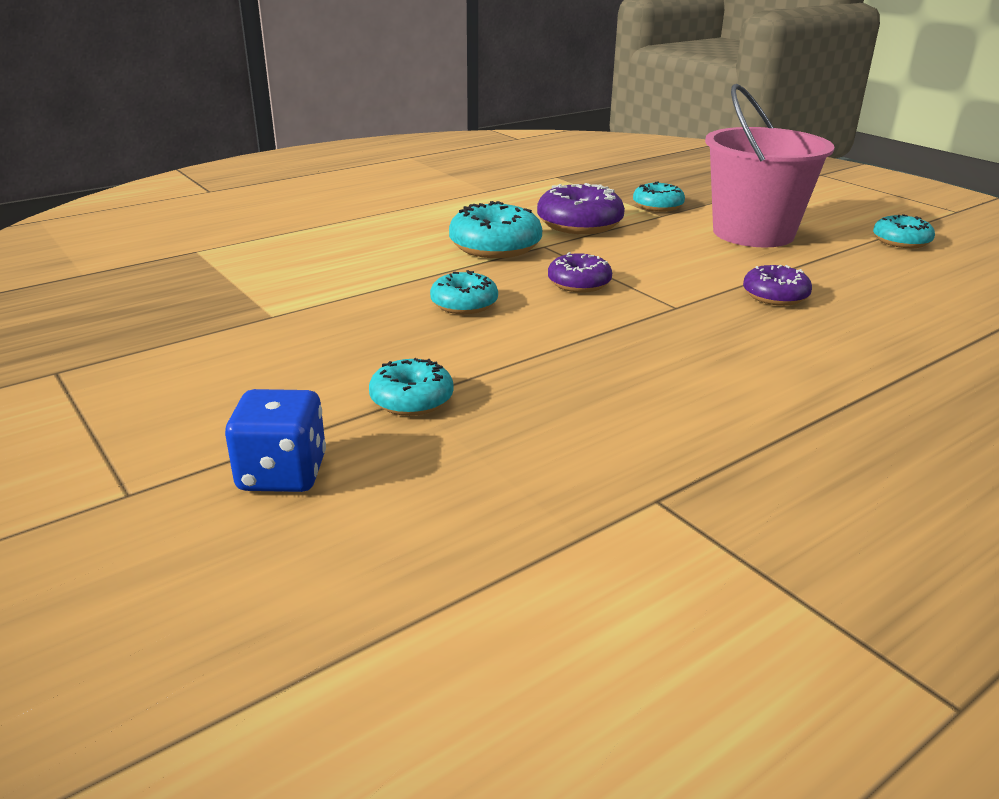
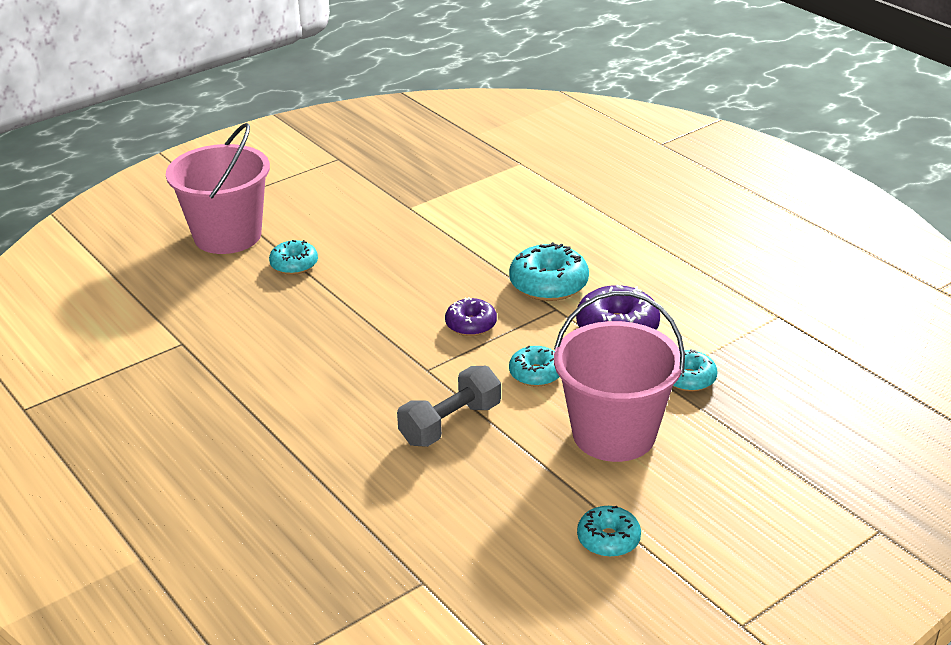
camera: 90 degrees right, 5 degrees up
blue dice [225,389,326,492] -> pink bucket [166,123,270,254]
turquoise donut [430,270,498,314] -> turquoise donut moved to [509,345,560,387]
purple donut [743,265,812,306] -> grey dumbbell [397,366,501,447]

